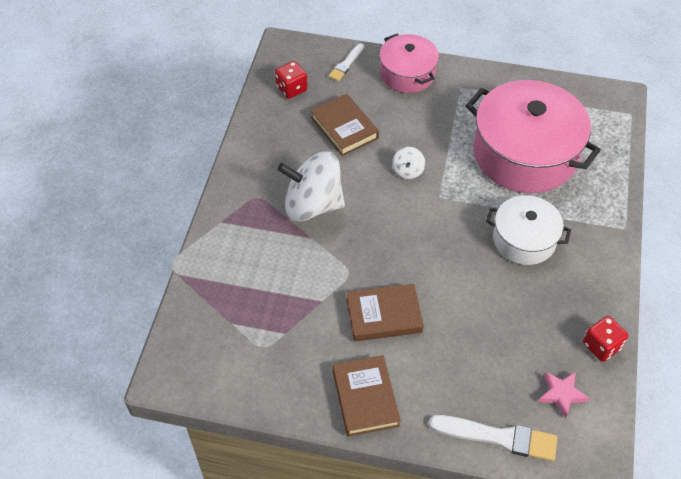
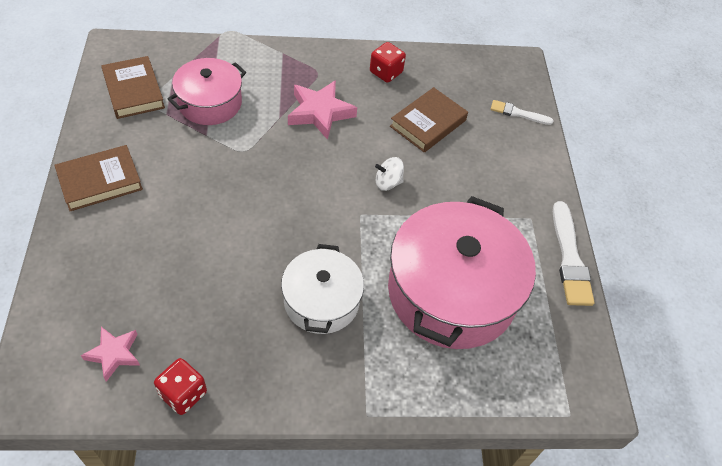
camera: 70 degrees right, 0 degrees up
red dice [275,61,308,99] -> red dice moved to [370,42,406,83]
white spinning top [277,151,345,222] -> pink star [288,80,357,140]
brown book [346,284,424,341] -> brown book moved to [101,56,165,119]
pink pot [379,34,439,93] -> pink pot moved to [167,58,246,125]
white brush [429,415,557,461] -> white brush moved to [553,201,594,306]

